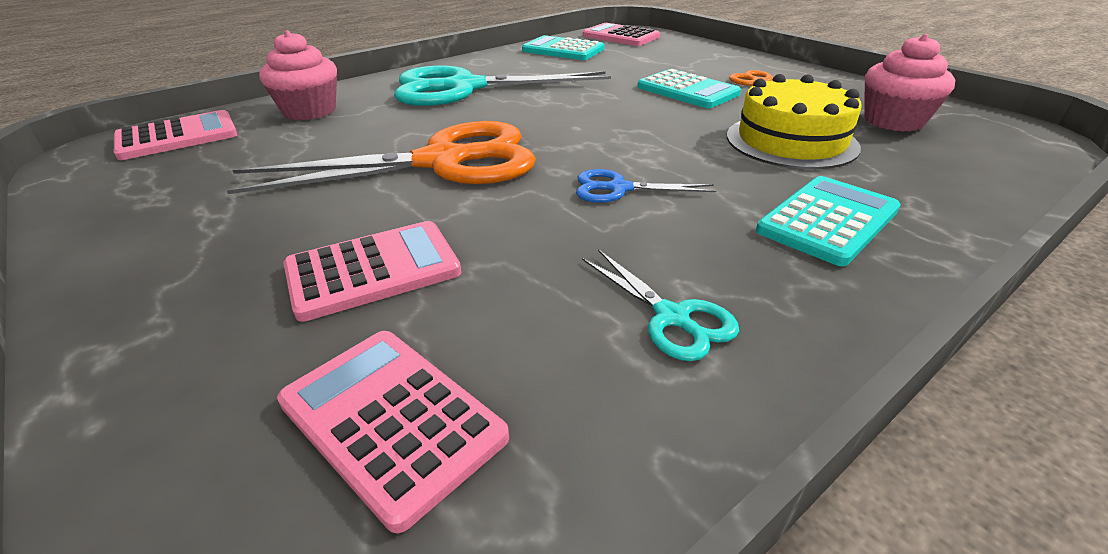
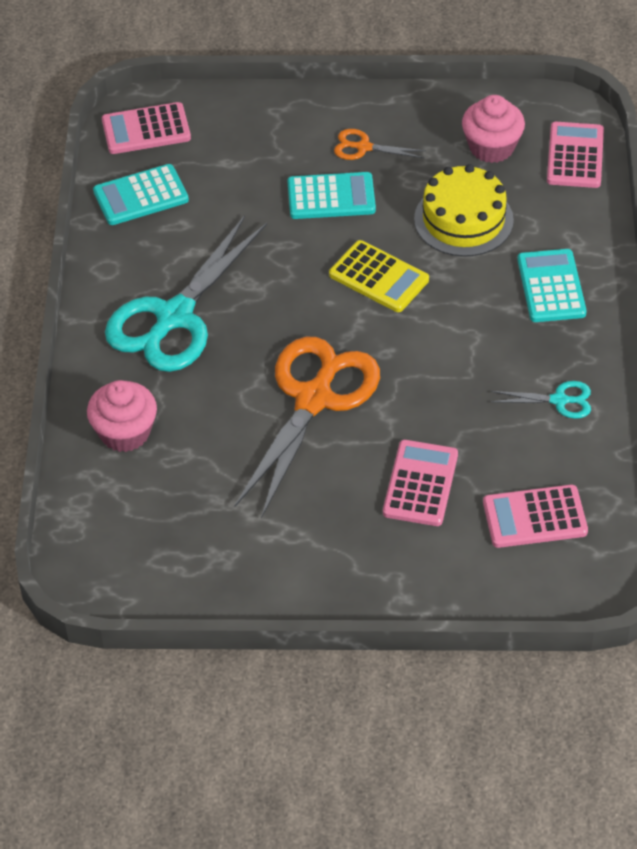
camera: 50 degrees left, 15 degrees up
pink calculator [114,110,238,160] -> pink calculator moved to [547,122,604,188]
blue scissors [576,169,716,203] -> none
none -> yellow calculator [329,240,429,312]

